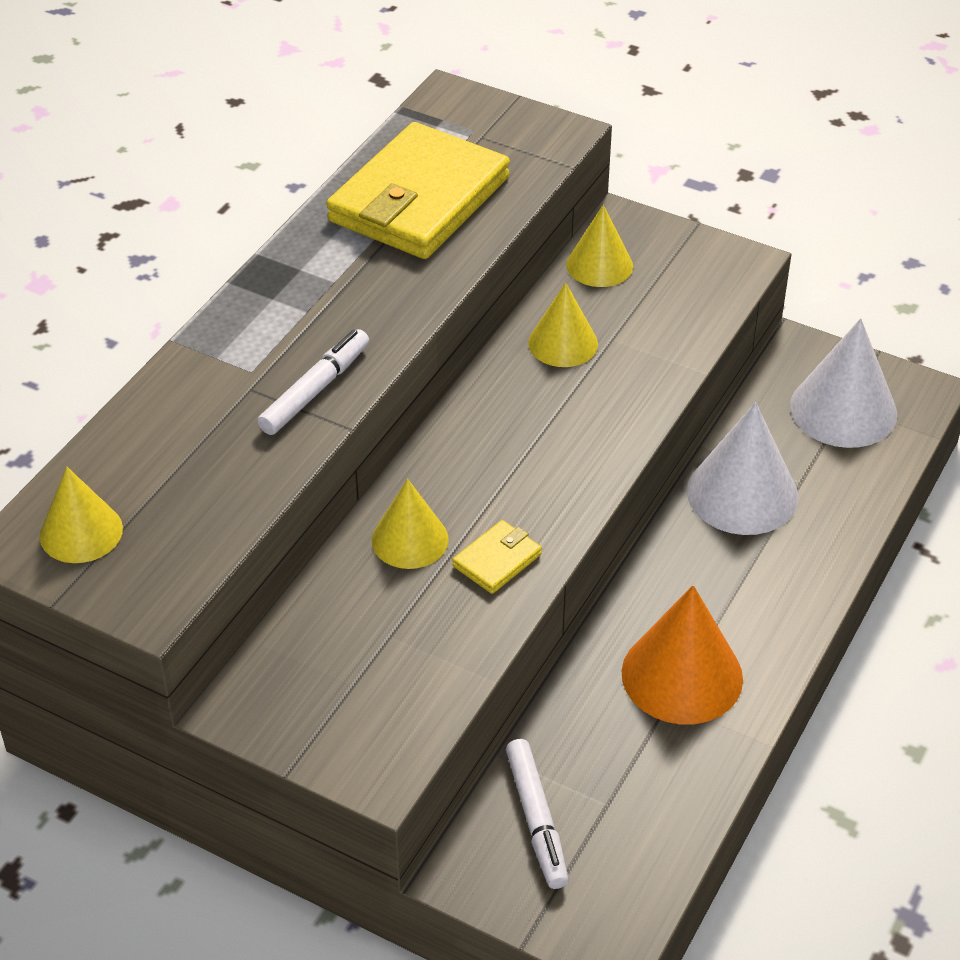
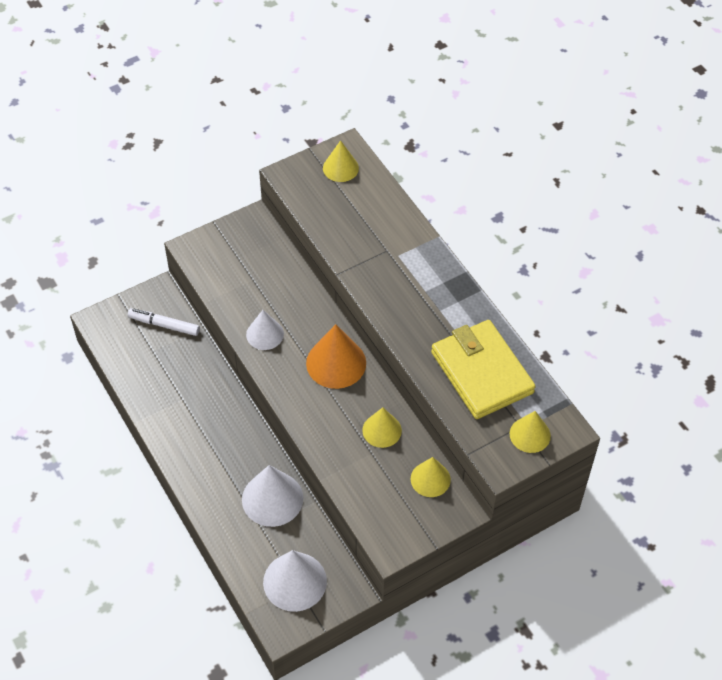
camera: 120 degrees right, 10 degrees up
white marker [257,329,369,435] -> none
yellow cone [372,479,449,569] -> yellow cone moved to [510,411,551,453]
yellow wallet [453,520,542,594] -> white cone [246,310,284,350]
orange cone [622,585,743,725] -> orange cone moved to [306,324,366,389]

